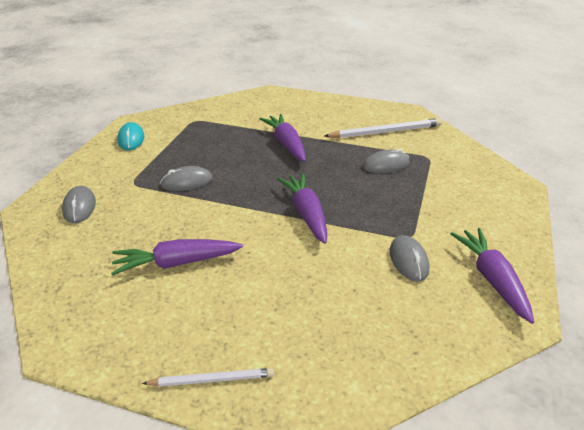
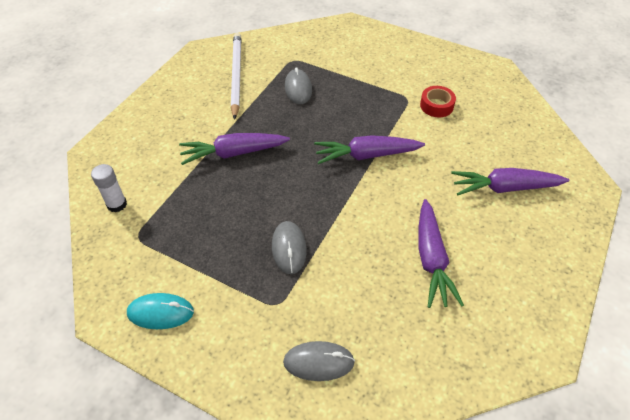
camera: 80 degrees left, 15 degrees up
white pencil [142,368,274,387] -> none
grey mouse [390,235,429,282] -> red tape [420,86,456,117]
purple carrot [450,228,534,324] -> purple carrot moved to [451,168,569,195]
none -> white glue stick [91,164,127,213]

